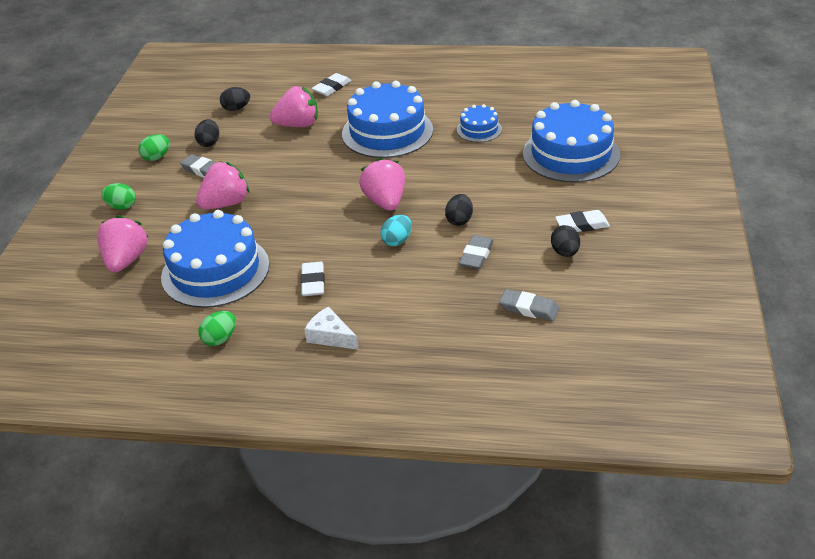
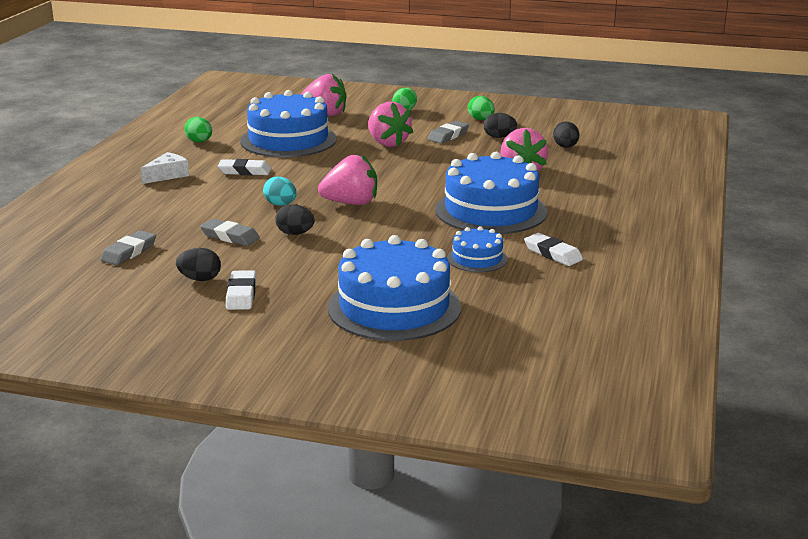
camera: 95 degrees right, 15 degrees down
white eraser [312,73,351,96] -> white eraser moved to [524,233,583,266]

